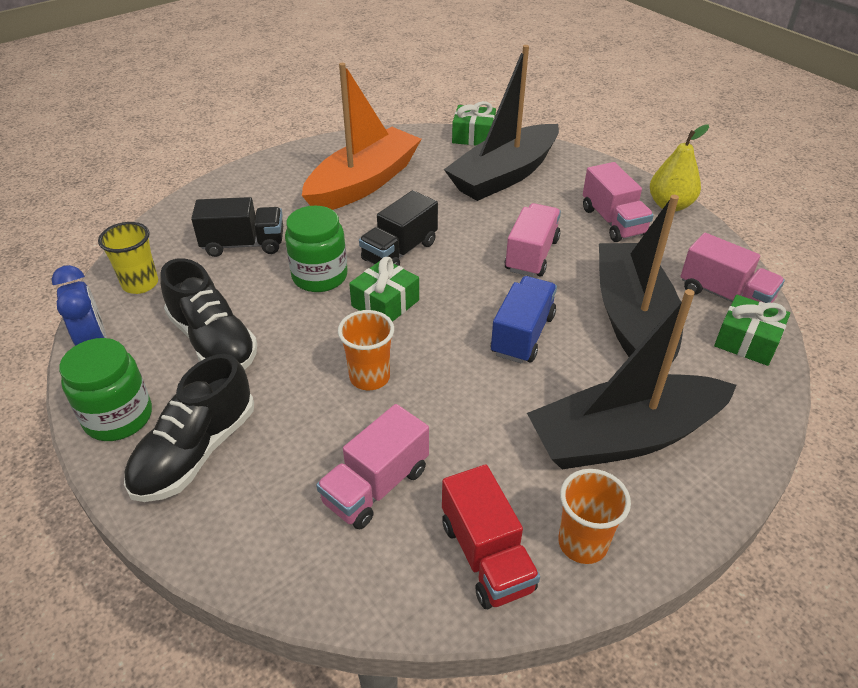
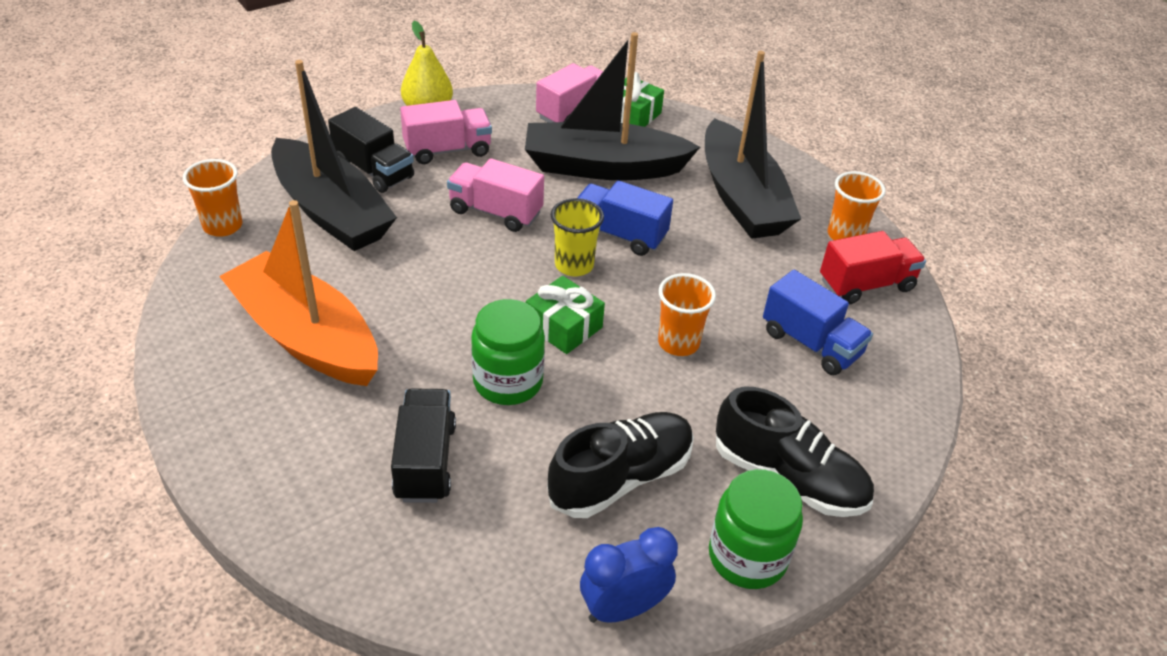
camera: 90 degrees left, 0 degrees up
yellow cup [98,222,158,294] -> yellow cup moved to [551,198,604,277]
pink truck [316,404,429,529] -> blue truck [763,270,873,375]
black truck [359,190,438,266] -> black truck moved to [328,107,414,193]
green gift [452,101,496,146] -> orange cup [183,159,242,237]

